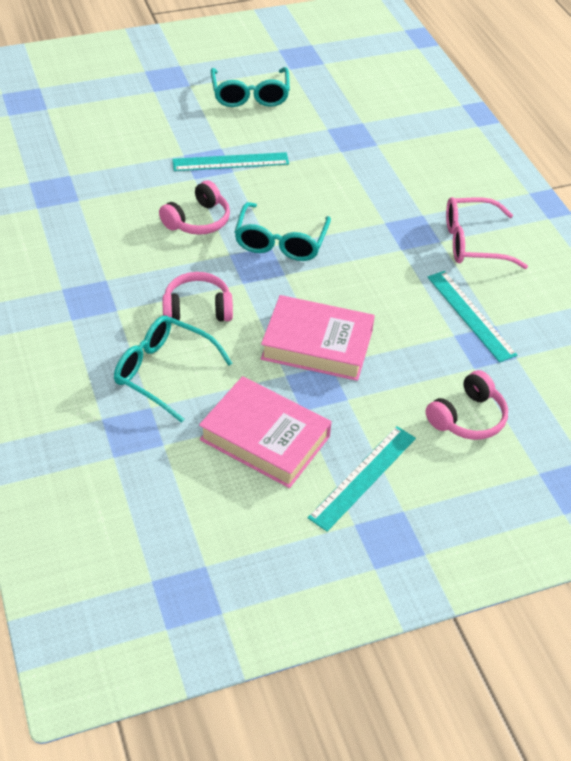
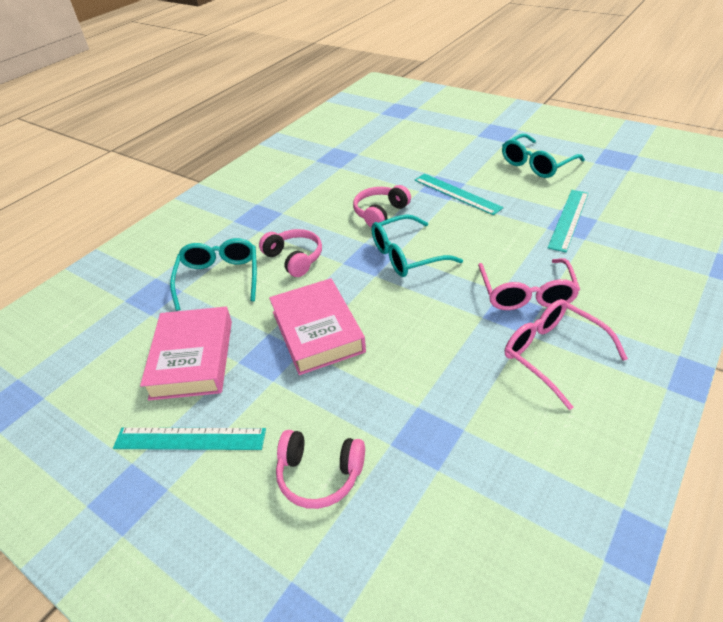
camera: 60 degrees right, 5 degrees down
pink headphones [159,180,230,235] -> pink headphones turned 120 degrees clockwise [353,185,411,227]
turquoise ruler [427,271,518,363] -> turquoise ruler moved to [548,190,589,252]
none -> pink glasses [478,258,580,310]

